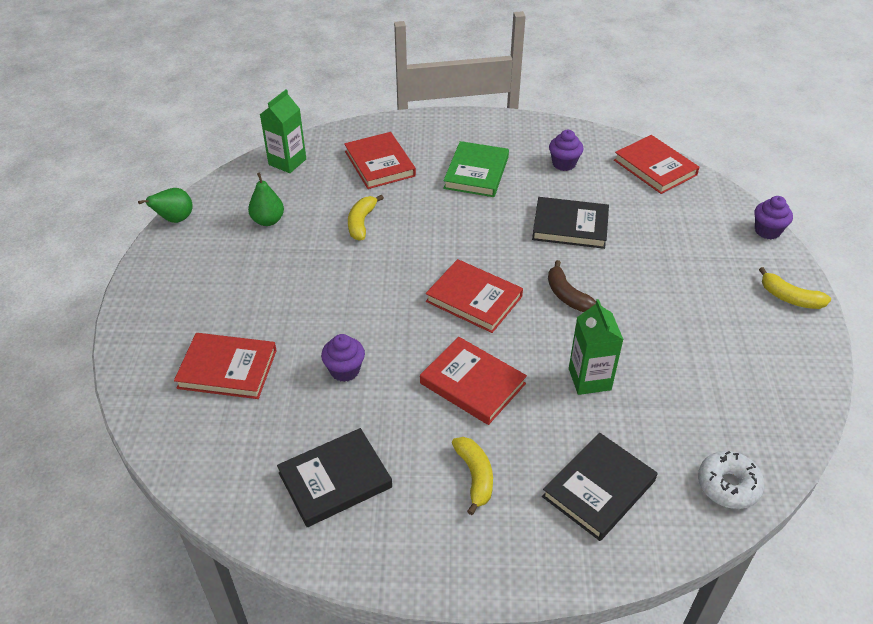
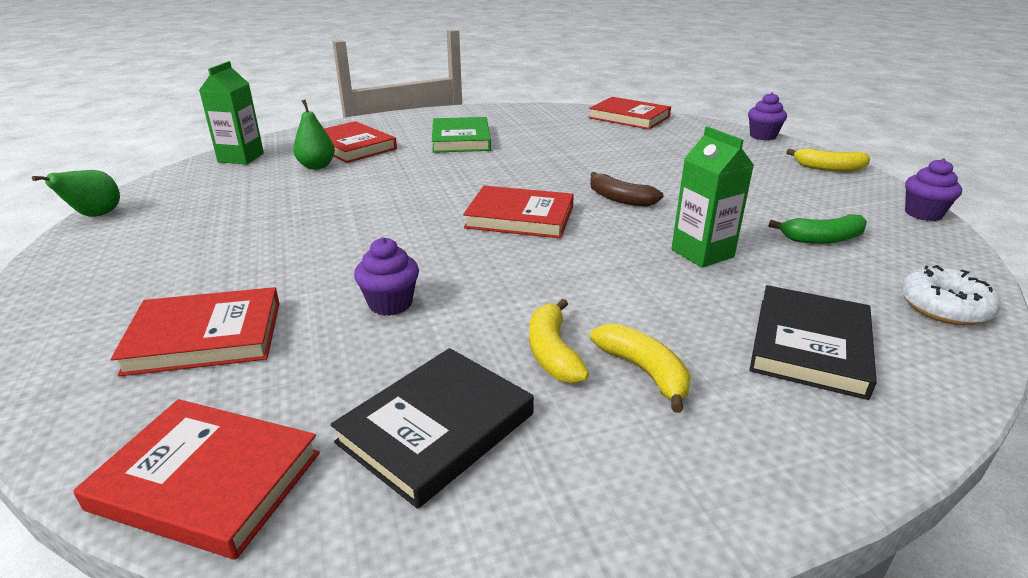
camera: 20 degrees left, 15 degrees down
green pear [248,173,284,226] -> green pear moved to [293,100,335,170]
yellow banana [348,195,384,241] -> yellow banana moved to [529,299,589,384]
red book [420,337,527,425] -> red book moved to [73,399,320,560]
black book [532,197,609,249] -> none
purple cupcake [549,130,584,171] -> purple cupcake moved to [905,158,962,221]
none -> green banana [769,214,867,244]

